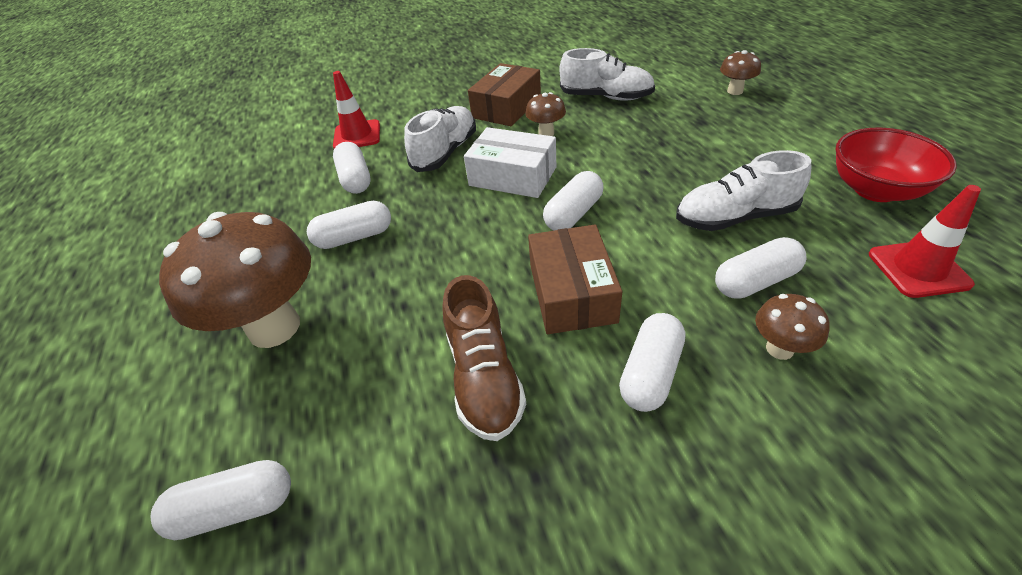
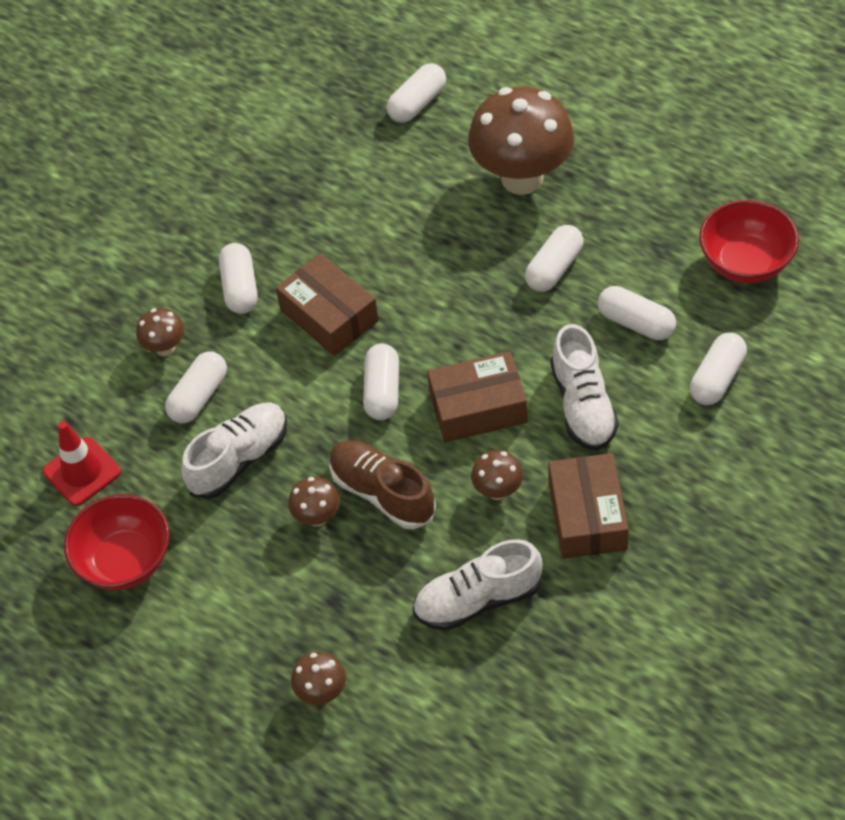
camera: 145 degrees right, 10 degrees up
red traffic cone [333,71,380,149] -> white capsule [690,333,747,405]
brown shoe [442,275,526,441] -> brown shoe moved to [329,440,436,529]
white box [464,127,556,198] -> brown box [427,351,527,442]
none -> brown mushroom [288,477,340,527]
none -> red bowl [699,200,799,283]

